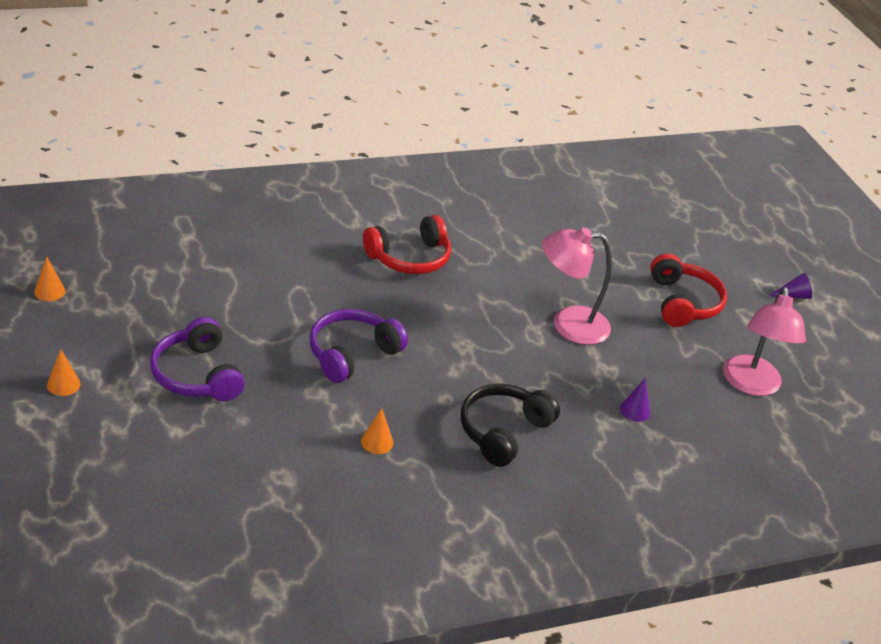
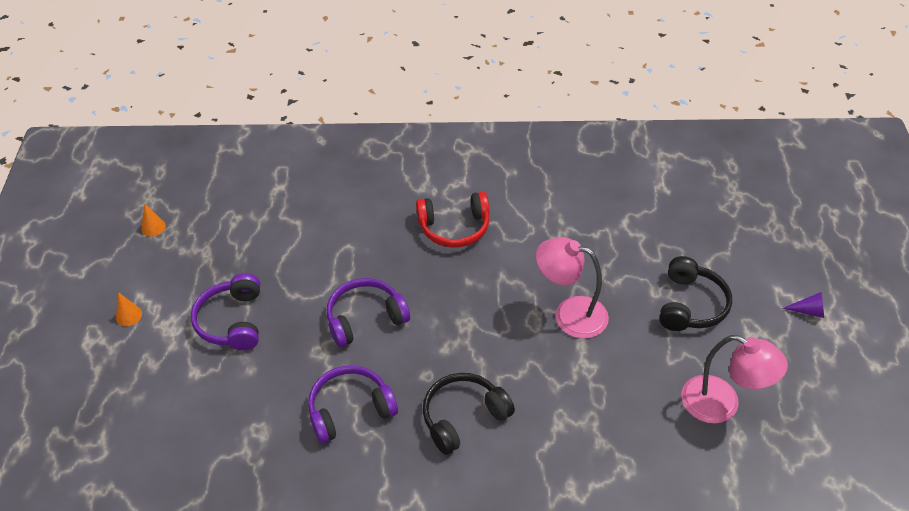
camera: 25 degrees right, 10 degrees up
orange cone [361,408,393,454] -> purple headphones [308,365,398,443]
purple cone [620,378,650,422] -> none
red headphones [650,254,727,327] -> black headphones [659,256,732,331]
pink lamp [723,287,806,396] -> pink lamp turned 90 degrees counterclockwise [681,335,788,423]

